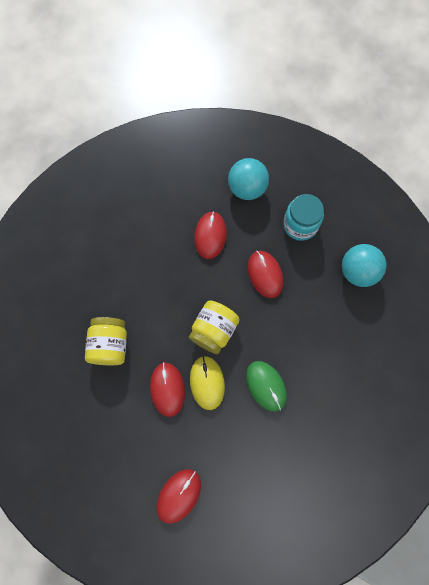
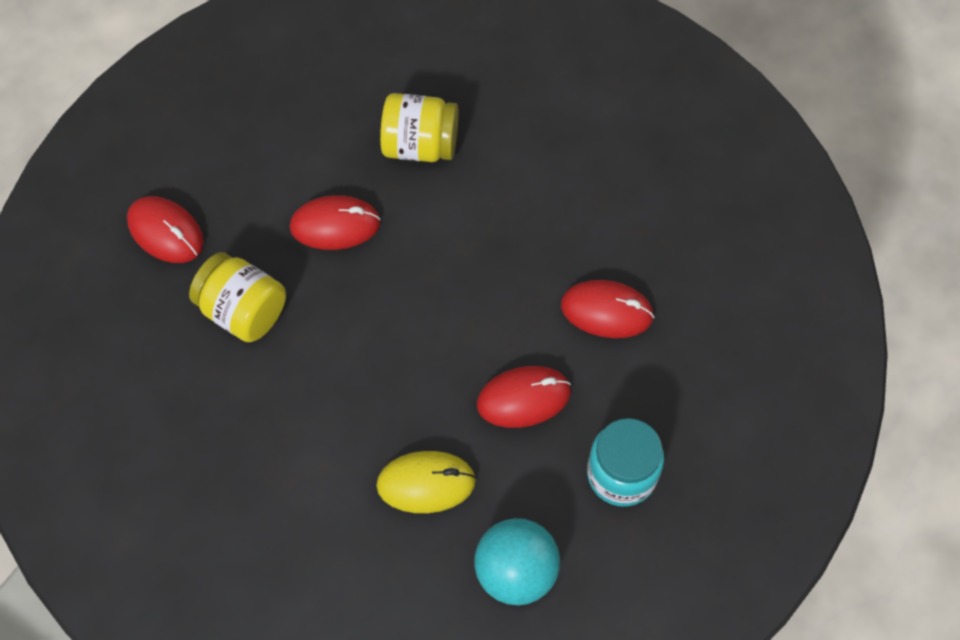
camera: 95 degrees right, 10 degrees down
yellow jar [189,301,240,354] -> yellow jar moved to [189,252,286,342]
yellow mouse [190,356,225,410] -> yellow mouse moved to [376,451,476,513]
turquoise ball [228,158,269,200] -> none
green mouse [246,361,287,412] -> none

